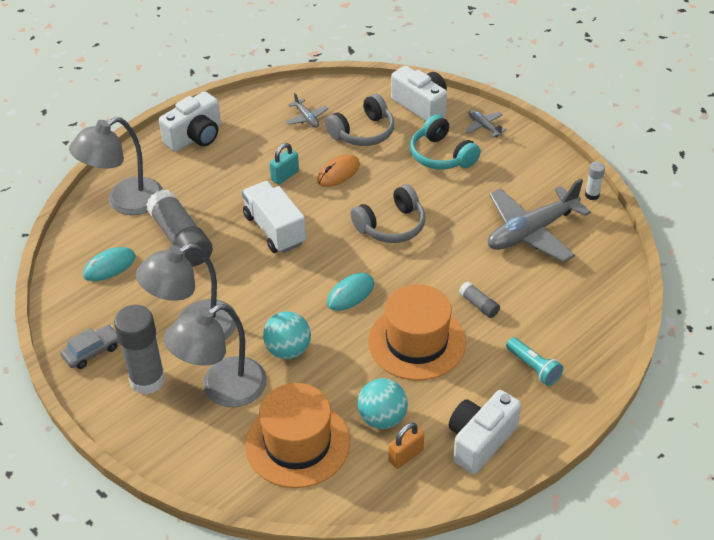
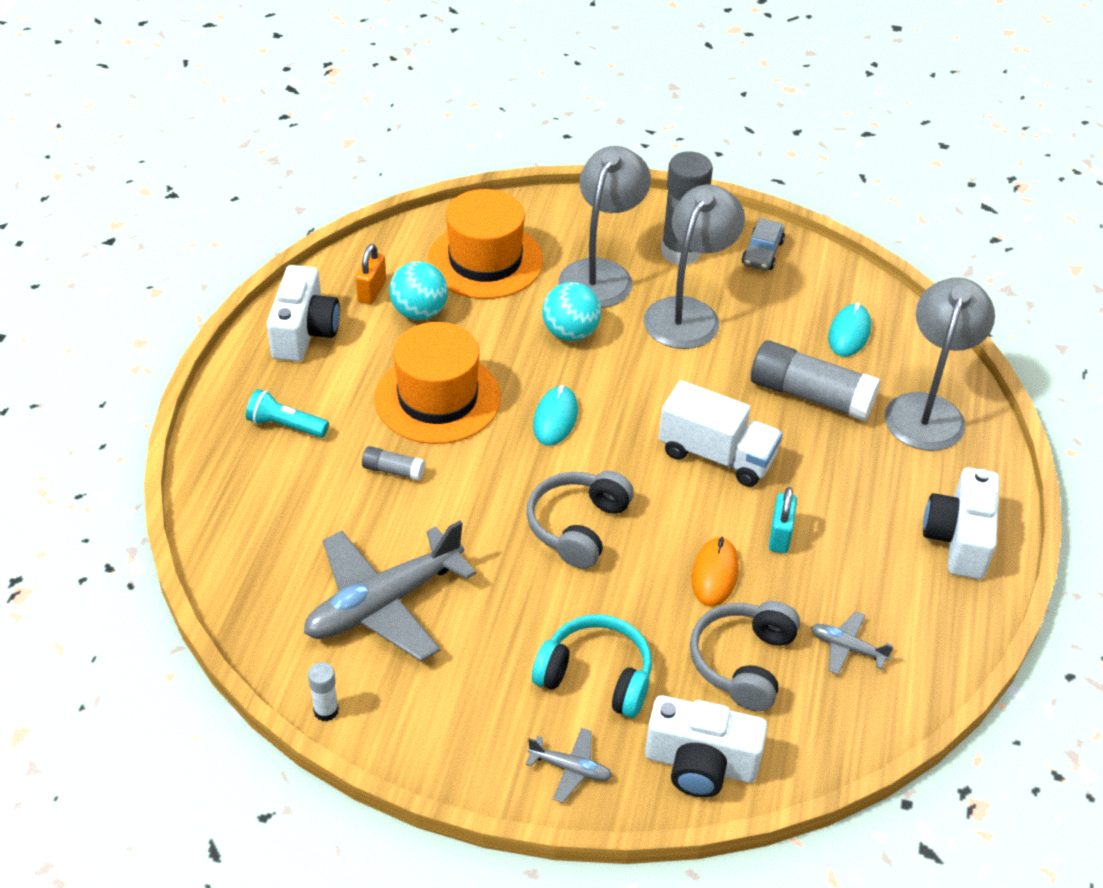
camera: 145 degrees right, 0 degrees up
grey plane [488,179,591,262] -> grey plane turned 150 degrees counterclockwise [304,520,476,661]

